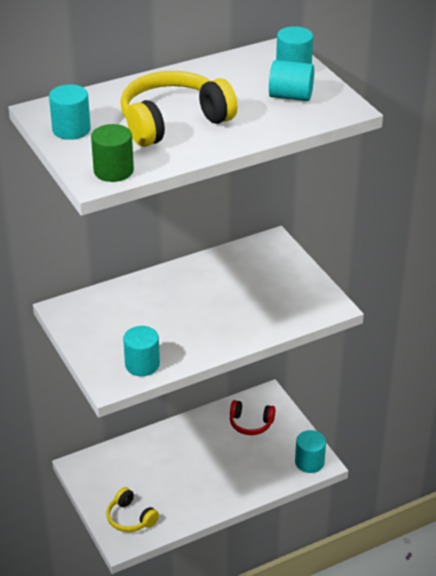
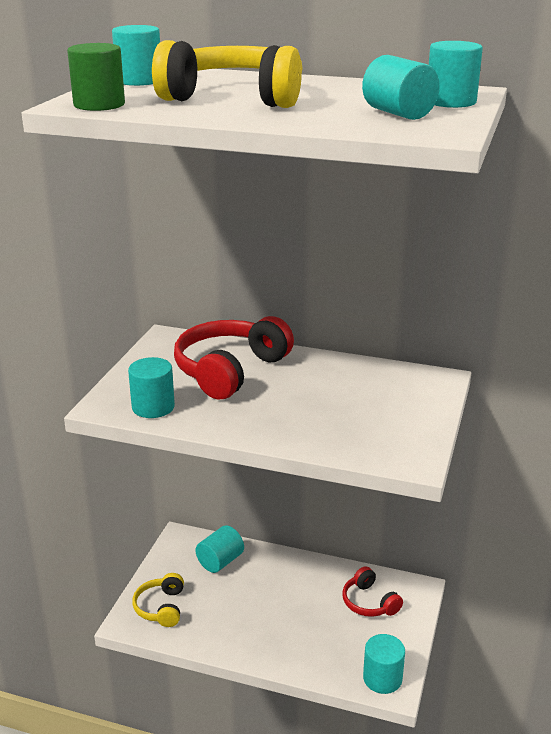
camera: 45 degrees right, 10 degrees down
none -> red headphones [174,316,294,400]
none -> turquoise cylinder [196,525,244,573]

